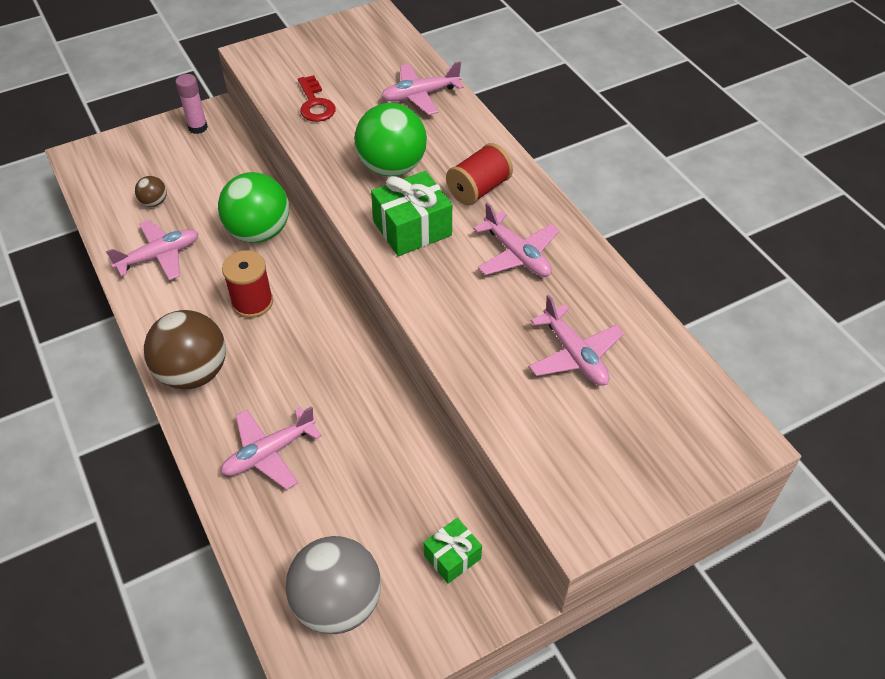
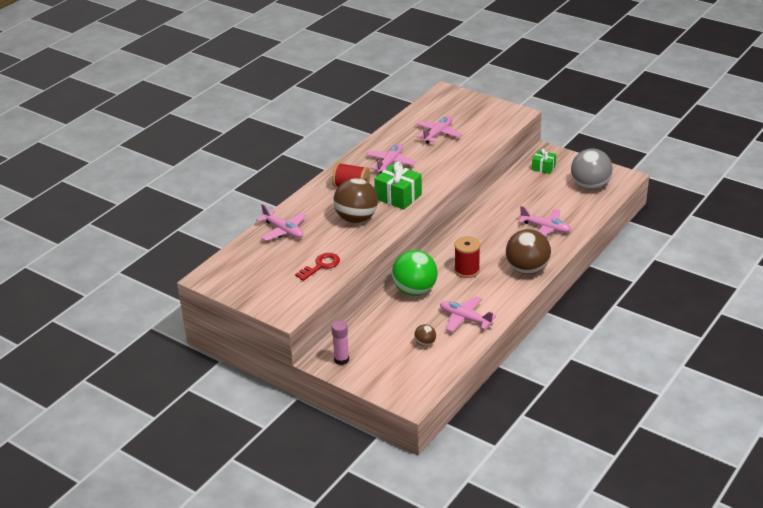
camera: 115 degrees left, 15 degrees down
green ball [354,103,427,176] -> brown ball [333,178,378,223]

